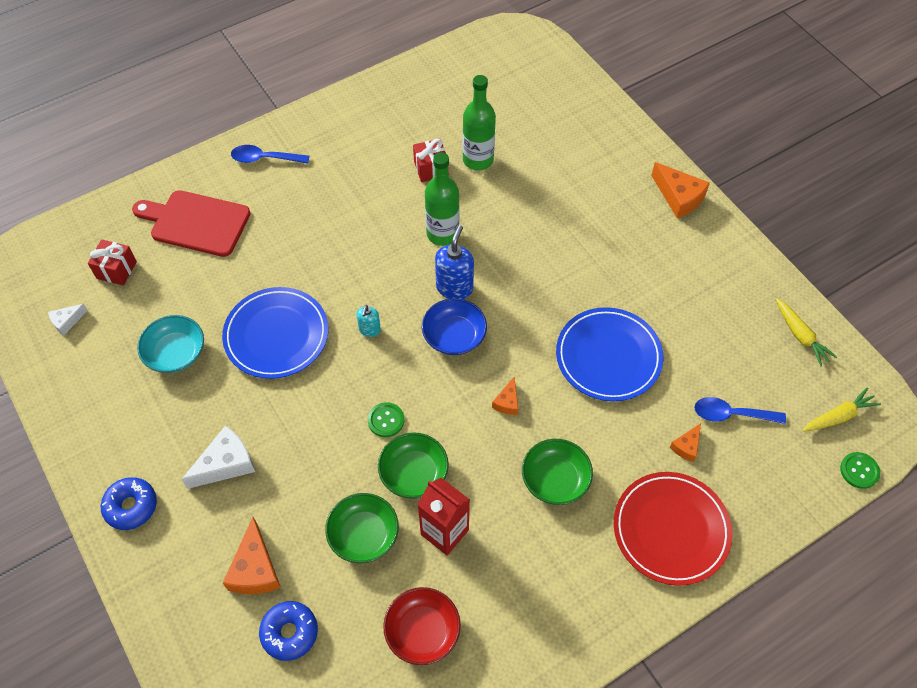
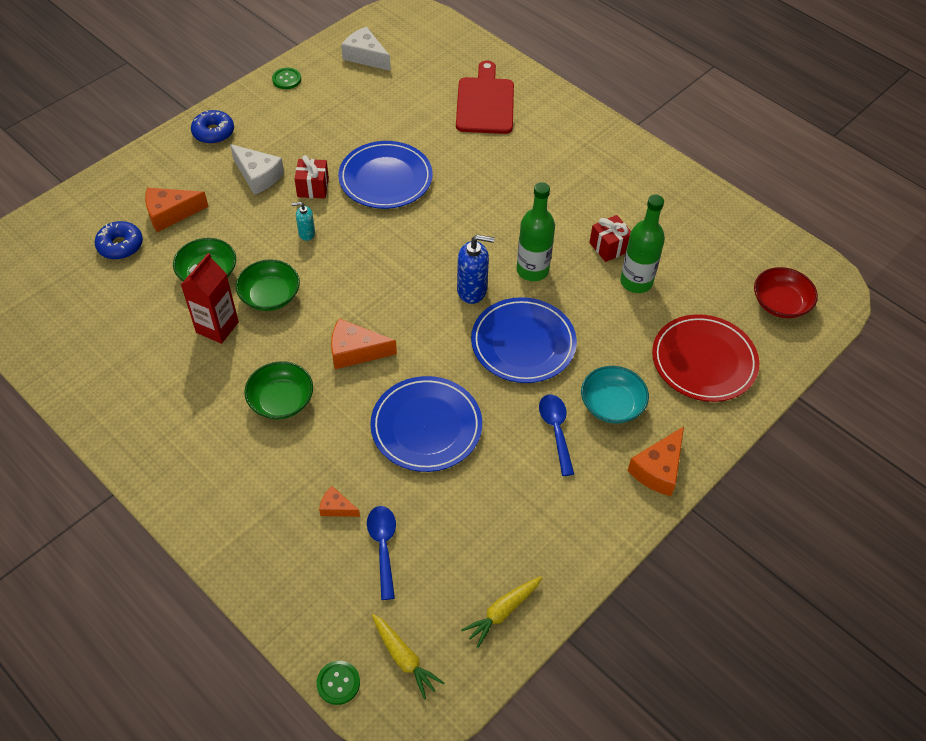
camera: 75 degrees right, 5 degrees down
white cheese [48,304,88,336] -> white cheese [341,26,391,71], size x1.79
red gift [88,239,137,285] -> red gift moved to [295,155,329,199]
turquoise bowl [137,315,204,373] -> turquoise bowl moved to [581,366,649,424]
blue spoon [231,145,309,164] -> blue spoon moved to [539,394,574,476]
turquoise soap dispenser [356,305,381,337] -> turquoise soap dispenser moved to [291,202,315,241]
green button [368,402,404,437] -> green button moved to [272,68,301,89]
red bowl [383,587,461,665] -> red bowl moved to [754,267,818,318]
blue bowl [422,298,487,355] -> none
orange cheese [492,377,518,415] -> orange cheese [331,318,397,369], size x1.79
red plate [614,472,732,586] -> red plate moved to [652,314,759,402]
none -> blue plate [471,297,577,383]

